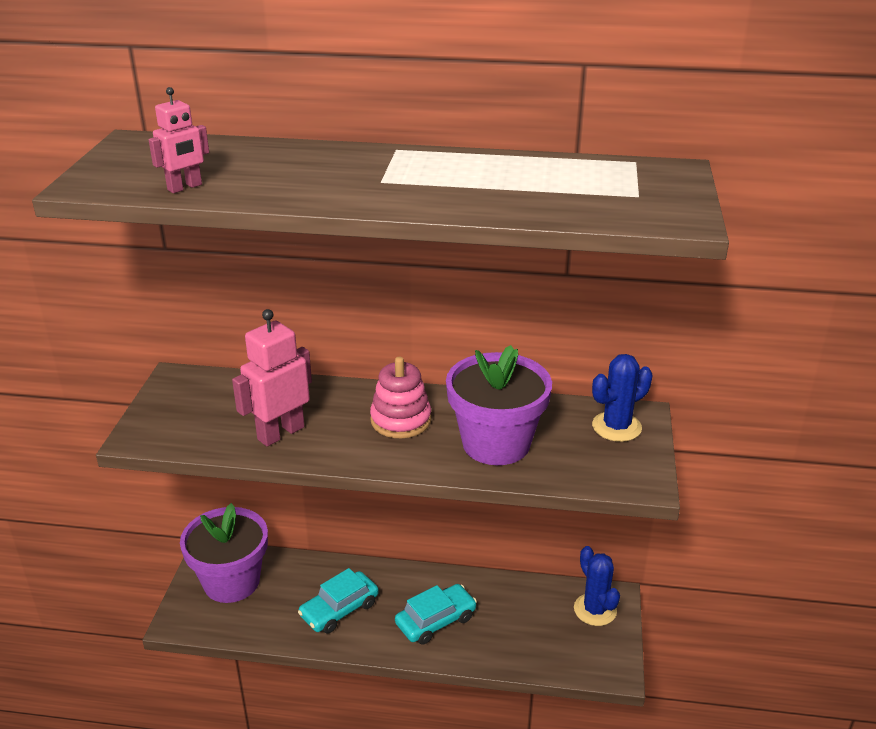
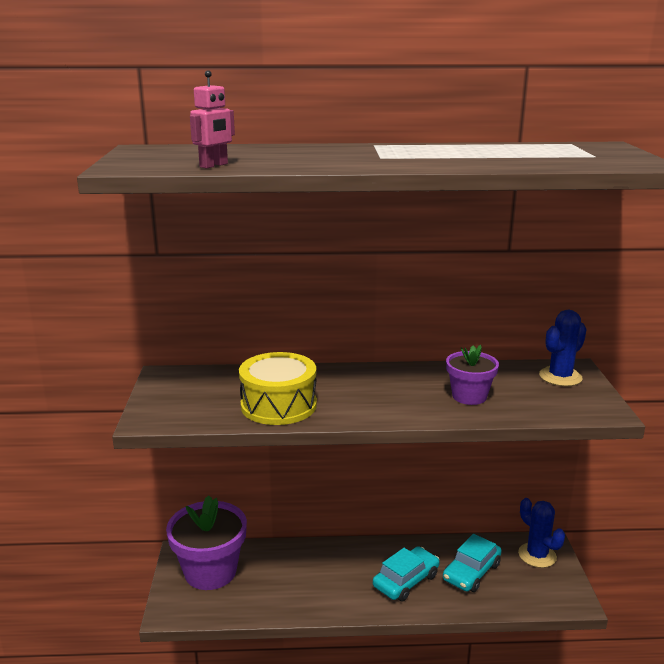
camera: 10 degrees left, 10 degrees down
pink robot [232,309,312,447] -> yellow drum [239,352,317,425]
turquoise car [298,568,379,634] -> turquoise car moved to [443,534,502,592]
pink stacking toy [370,357,431,438] -> none
purple flower pot [446,345,552,465] -> purple flower pot [446,345,499,405], size x0.58

